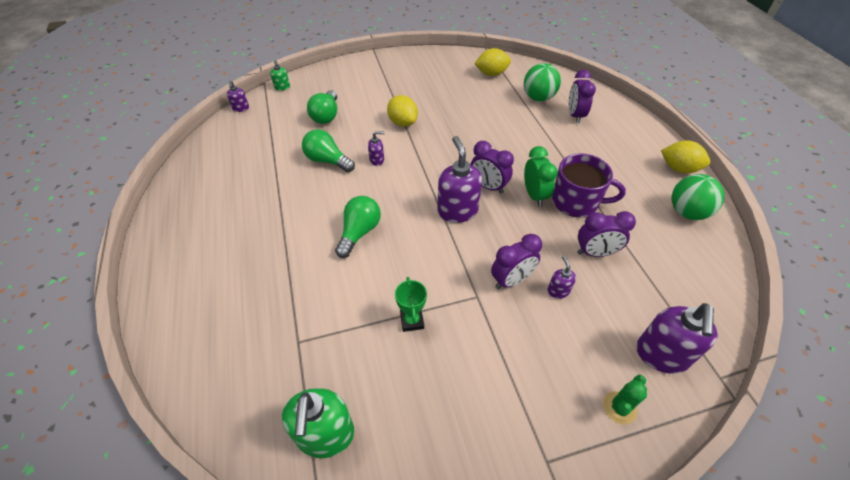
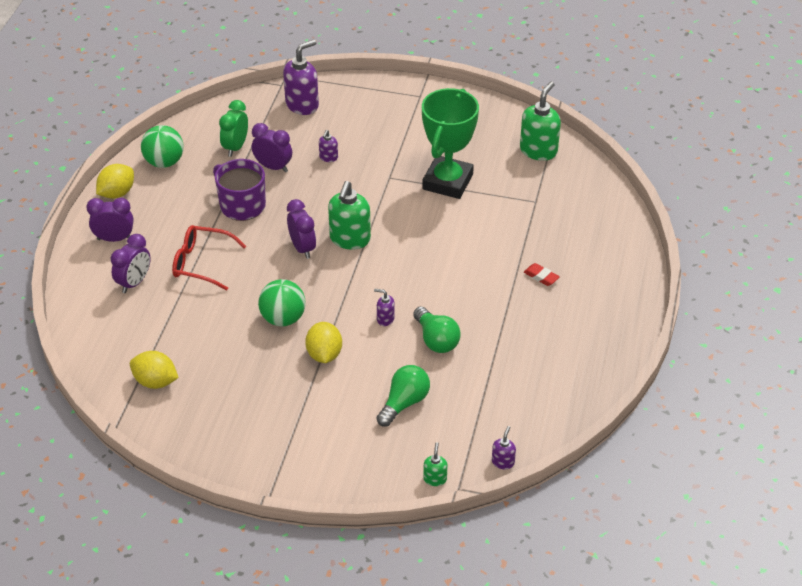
camera: 150 degrees left, 5 degrees down
green light bulb [335,196,381,258] -> none
green trophy [395,277,427,332] -> green trophy [422,88,479,199], size x2.33
purple soap dispenser [437,136,482,223] -> green soap dispenser [328,181,371,250]
purple clock [491,234,542,289] -> purple clock moved to [86,198,134,242]
green ball [524,63,561,101] -> green ball moved to [258,279,306,326]
green clock [524,146,558,207] -> green clock moved to [219,100,248,157]
green cactus [603,375,647,425] -> none
yellow lemon [661,141,710,173] -> yellow lemon turned 75 degrees clockwise [96,164,134,199]
none -> red glasses [172,225,246,290]
none -> red eraser [524,263,560,286]

